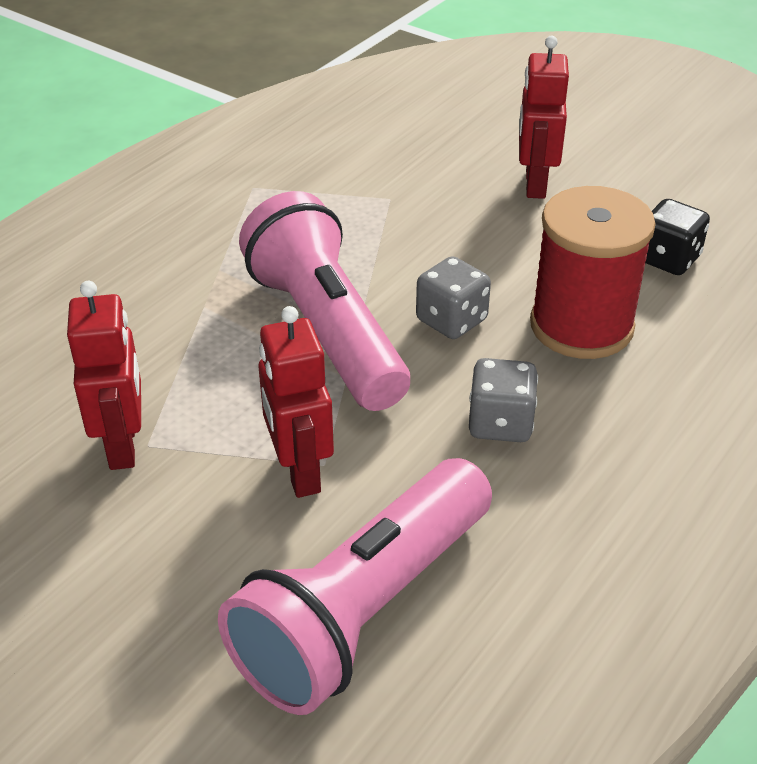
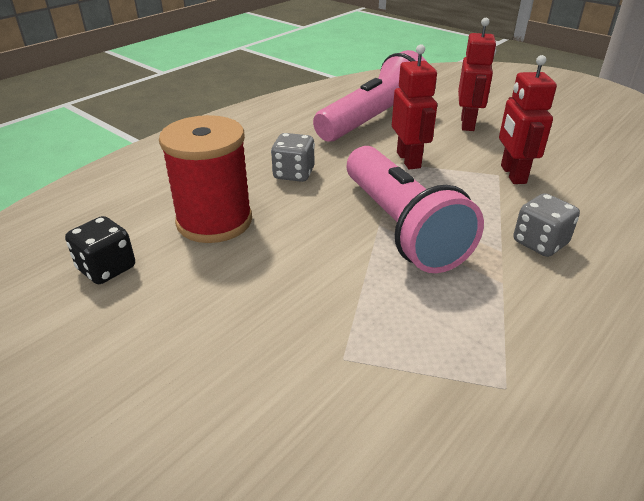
camera: 175 degrees left, 5 degrees down
grey dice [416,256,491,339] -> grey dice moved to [513,193,580,257]
red robot [519,36,569,199] -> red robot moved to [458,18,496,131]

